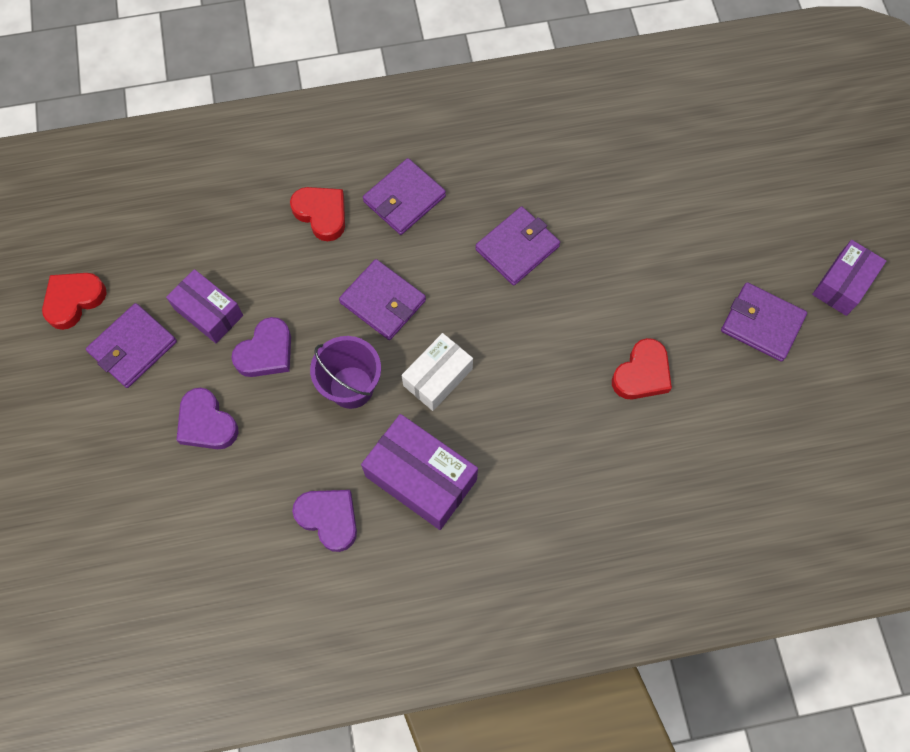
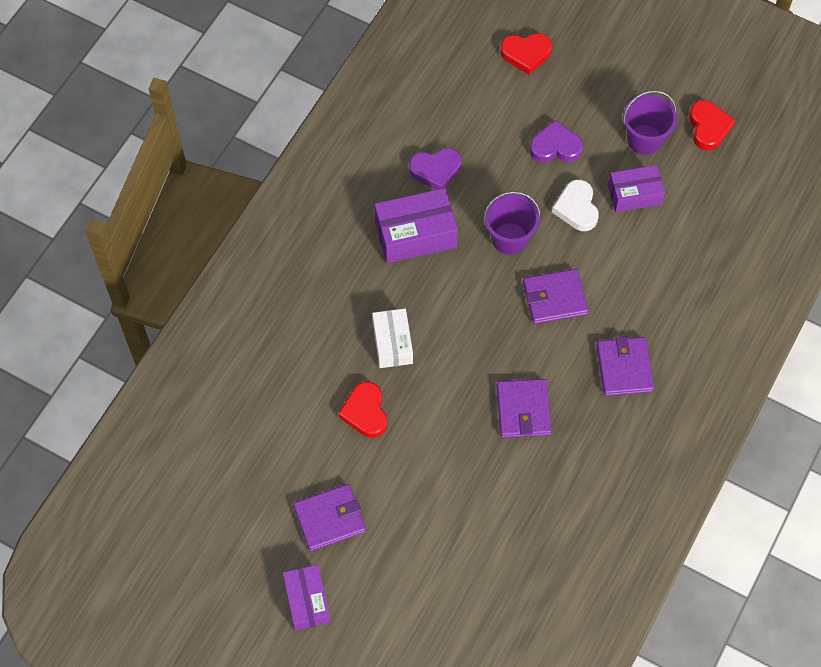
camera: 130 degrees right, 5 degrees down
purple wallet [86,303,177,388] -> purple bucket [623,90,677,155]
purple heart [231,317,291,377] -> white heart [552,180,599,231]
red heart [290,187,345,241] -> red heart moved to [500,33,552,75]
white box [402,333,473,411] -> white box moved to [372,308,413,368]

